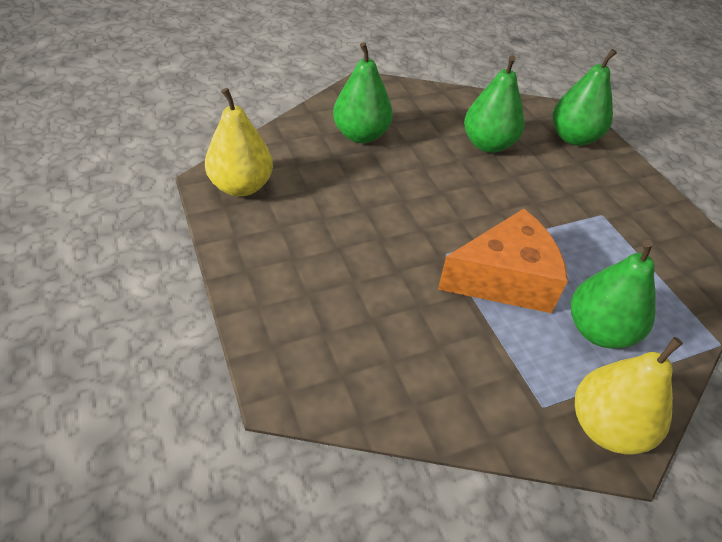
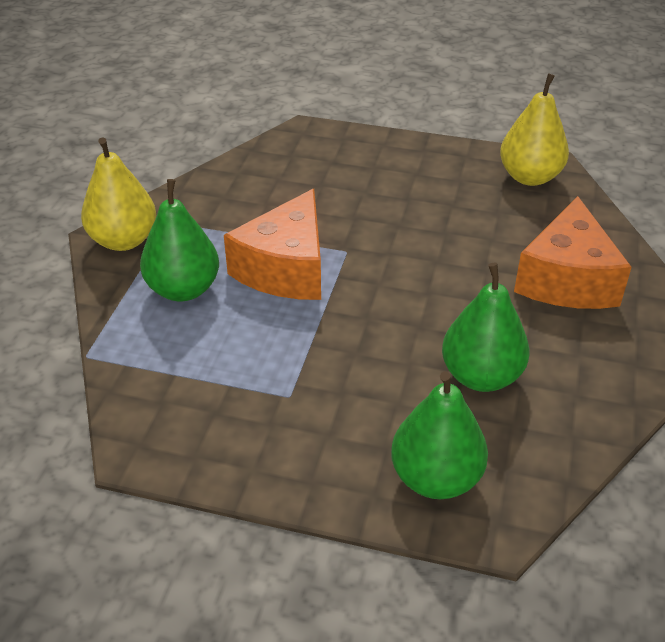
camera: 130 degrees right, 5 degrees down
green pear [333,42,393,143] -> orange cheese [514,196,632,309]

